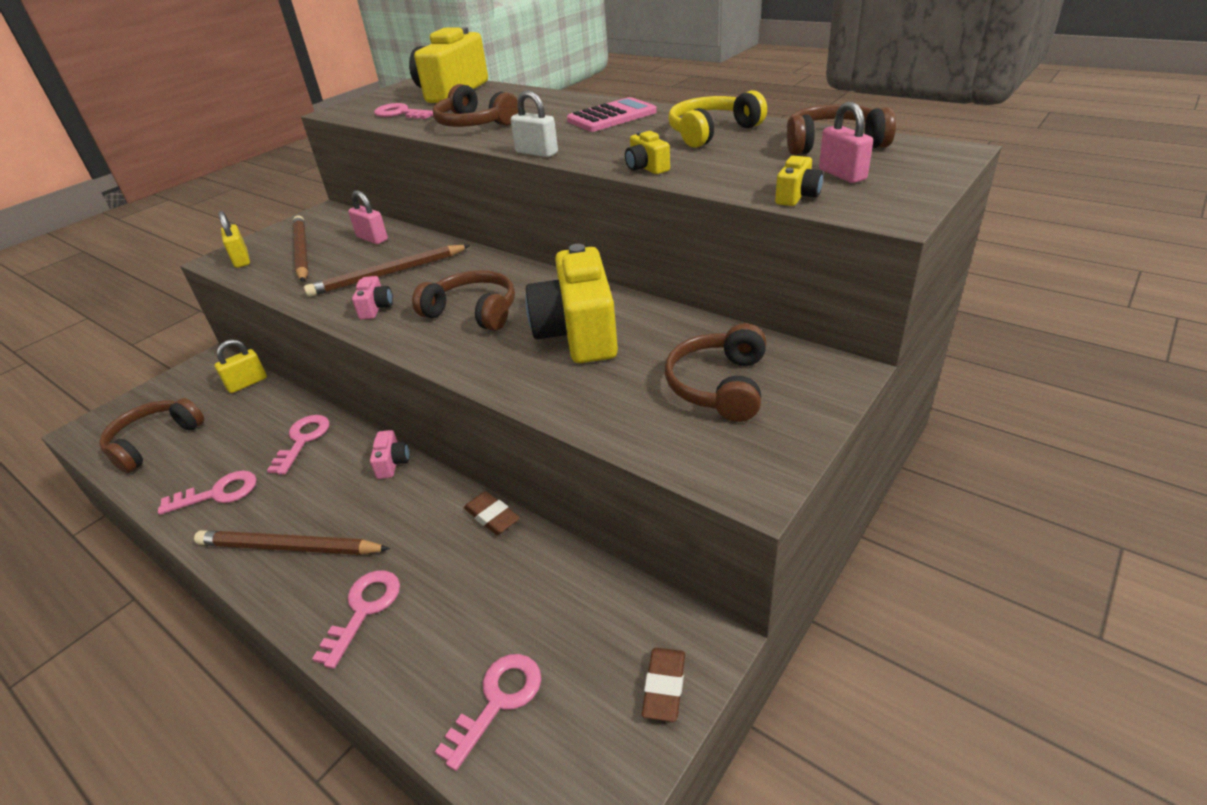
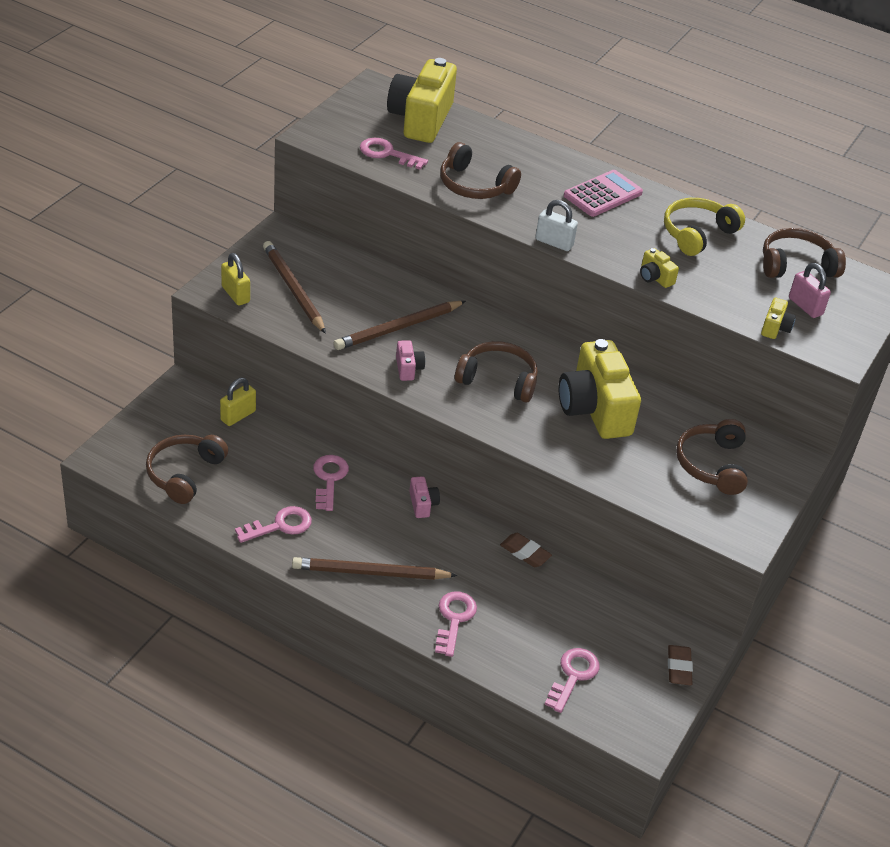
camera: 15 degrees left, 5 degrees up
pink padlock [348,190,388,244] -> none

